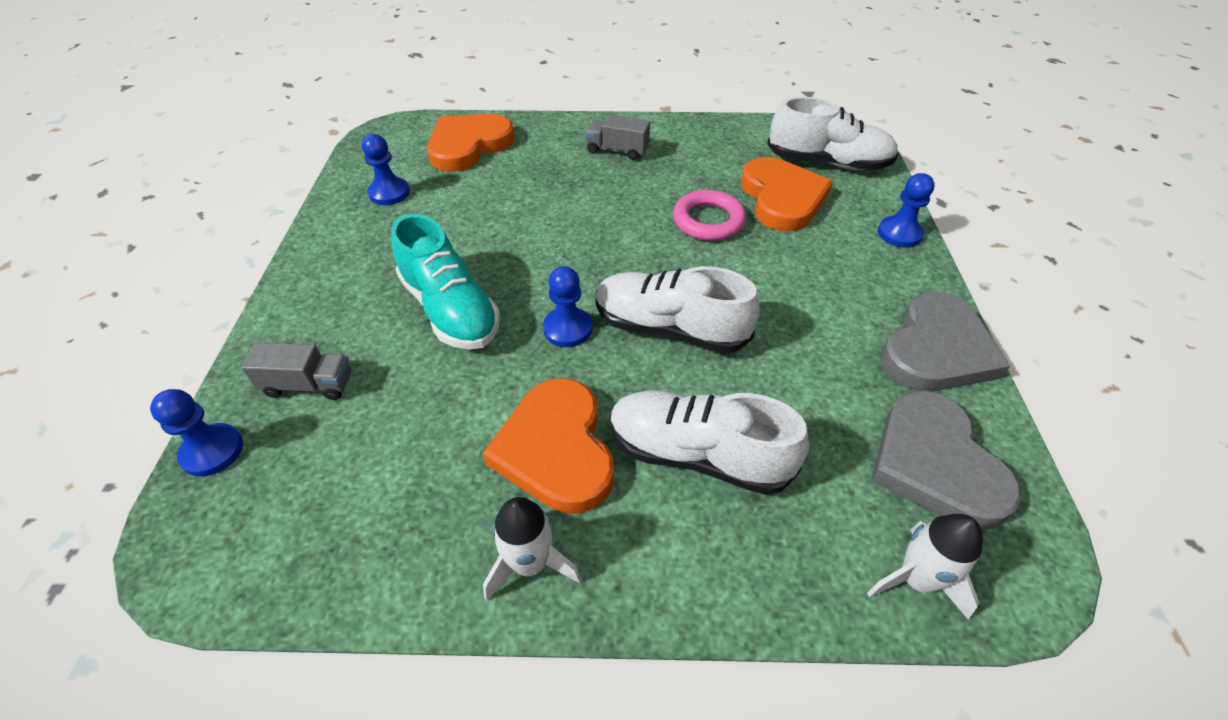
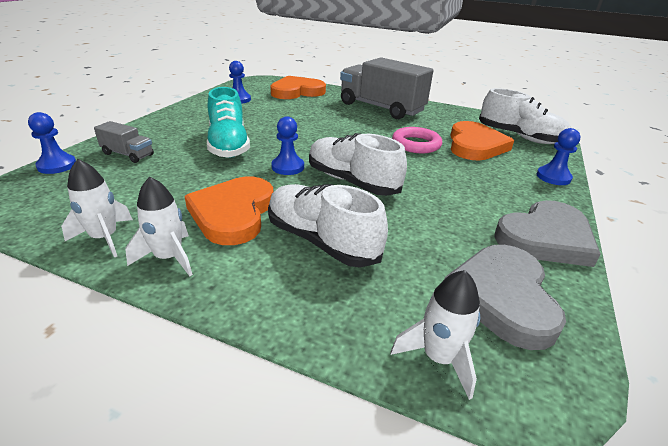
camera: 20 degrees right, 15 degrees down
grey truck [585,115,650,160] -> grey truck [340,57,433,119], size x2.19
none -> white rocket [61,159,133,257]

